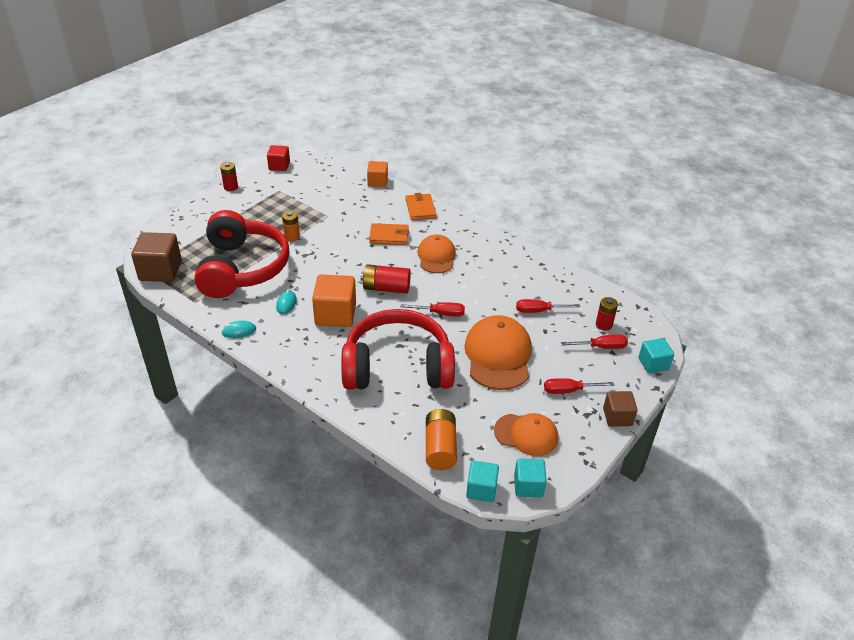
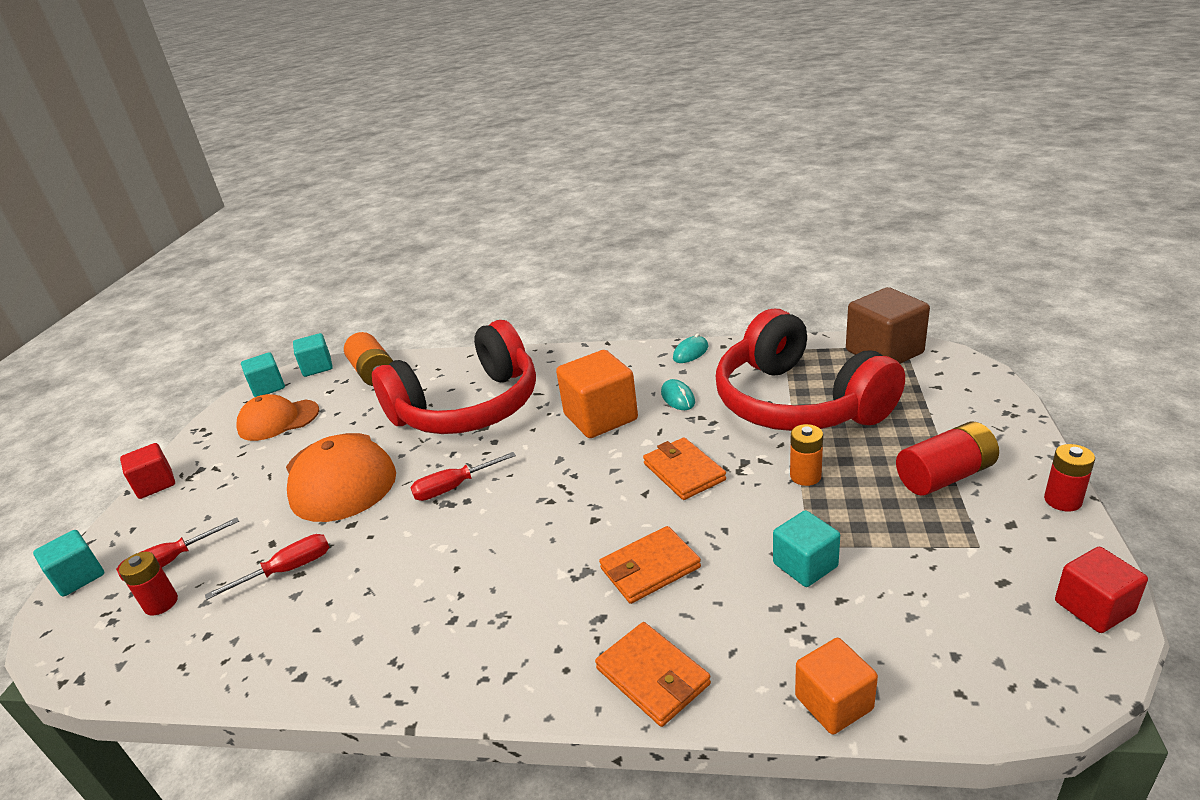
camera: 155 degrees right, 10 degrees down
red battery [361,264,411,294] -> red battery moved to [896,422,999,496]
orange cap [418,235,456,273] -> none
red screwdriver [544,378,614,394] -> none
brown cube [603,391,638,427] -> red cube [120,443,175,499]
none -> orange wallet [643,437,726,500]
none -> turquoise cube [773,510,840,587]

